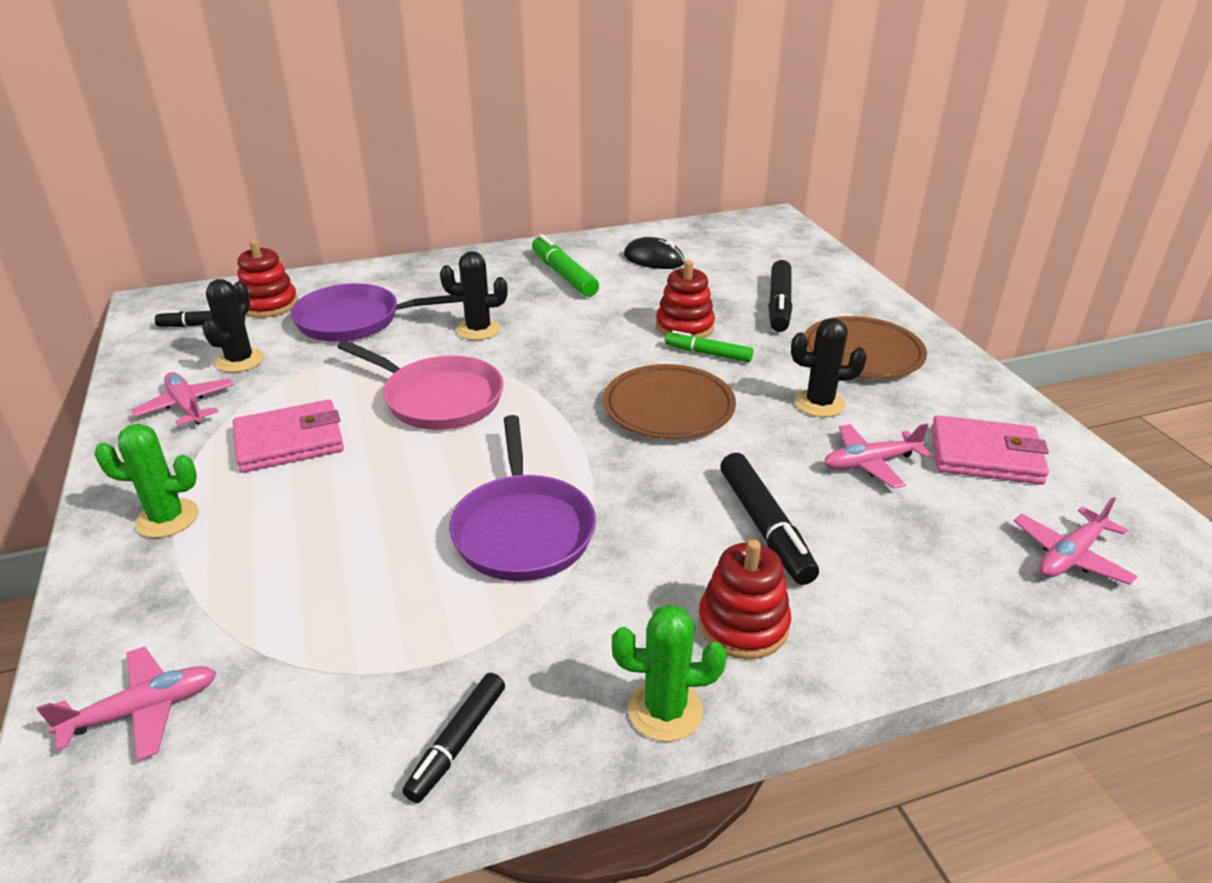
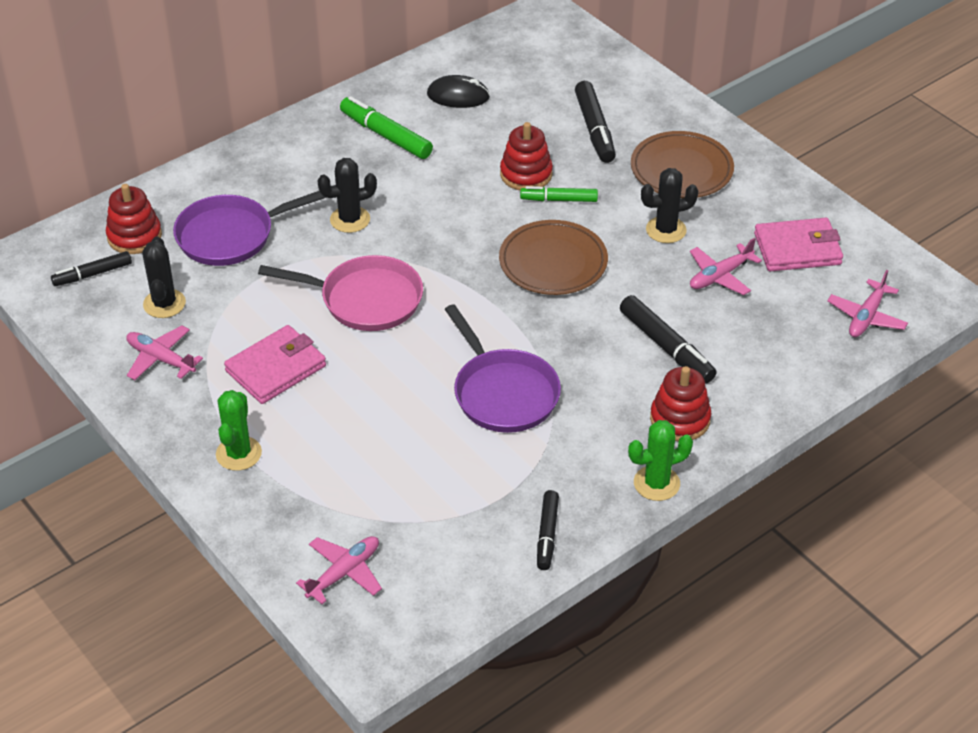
camera: 20 degrees left, 10 degrees up
green cactus [94,424,198,538] -> green cactus turned 60 degrees counterclockwise [216,390,262,471]

